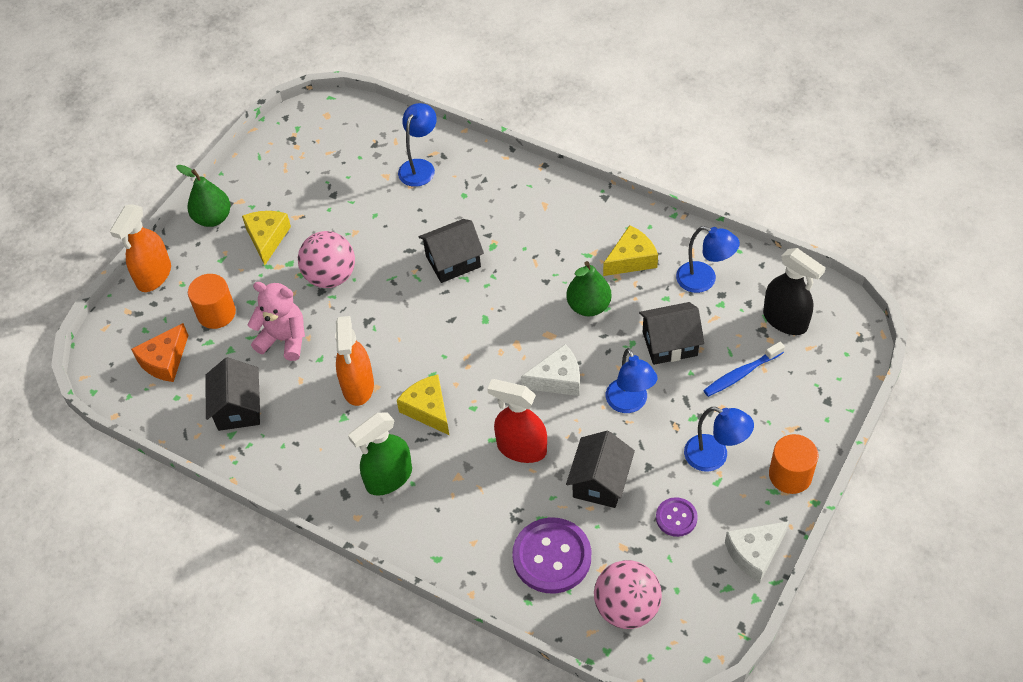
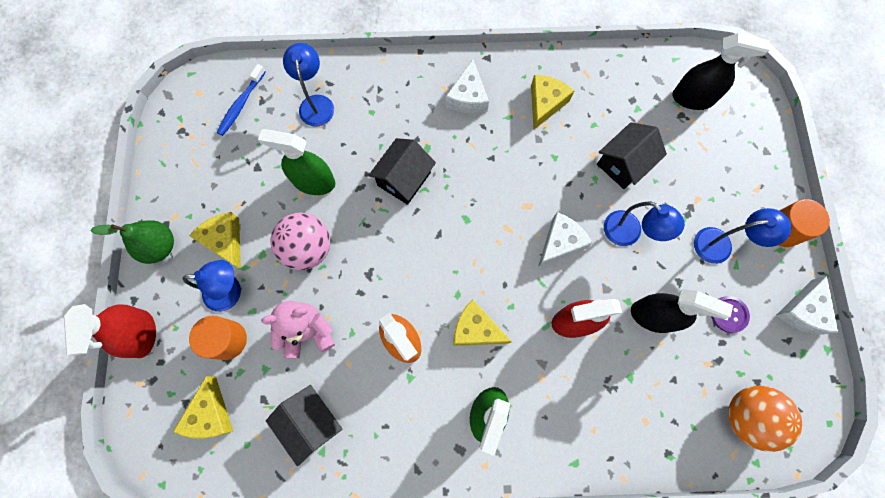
camera: 35 degrees left, 20 degrees up
orange spray bottle [110,204,171,292] -> red spray bottle [64,304,156,358]
orange cheese [131,323,188,382] -> yellow cheese [173,376,233,439]
purple button [512,518,591,593] -> none
green pear [566,261,612,316] -> none
black house [566,431,635,508] -> black spray bottle [631,289,733,333]
pink ball [594,560,662,629] -> orange ball [728,386,802,452]
blue lamp [676,226,740,293] -> blue lamp moved to [183,260,241,312]
blue toothbrush [703,342,785,397] -> blue toothbrush moved to [217,64,266,136]
none -> green spray bottle [258,129,335,195]
none -> white cheese [446,59,489,114]

